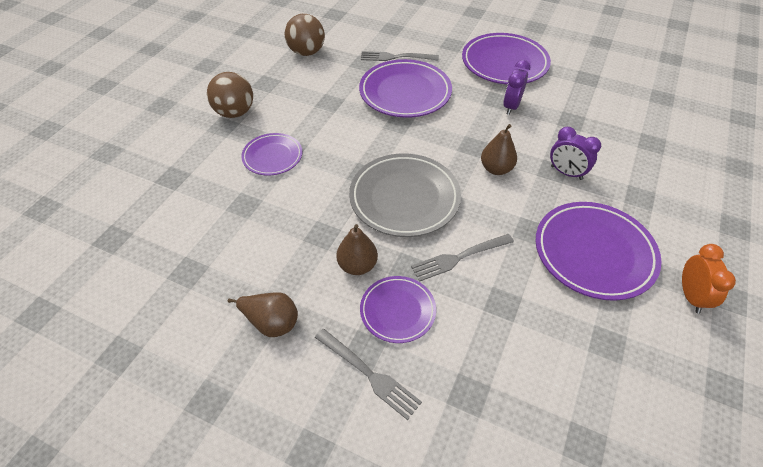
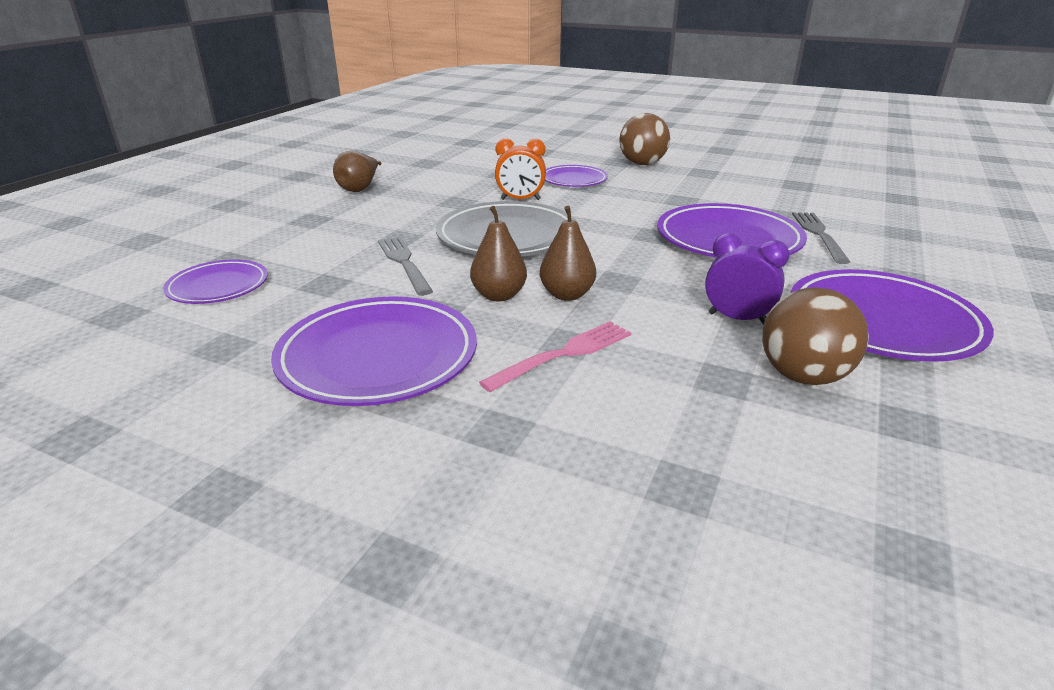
camera: 90 degrees right, 20 degrees down
brown ball [285,14,325,56] -> brown ball moved to [762,287,869,385]
grey fork [315,329,422,420] -> none
brown pear [336,224,378,275] -> brown pear moved to [470,206,527,301]
purple plate [360,276,436,343] -> purple plate moved to [163,259,268,304]
purple clock [550,127,601,180] -> pink fork [479,321,631,392]
orange clock [682,244,736,314] -> orange clock moved to [495,138,546,200]

